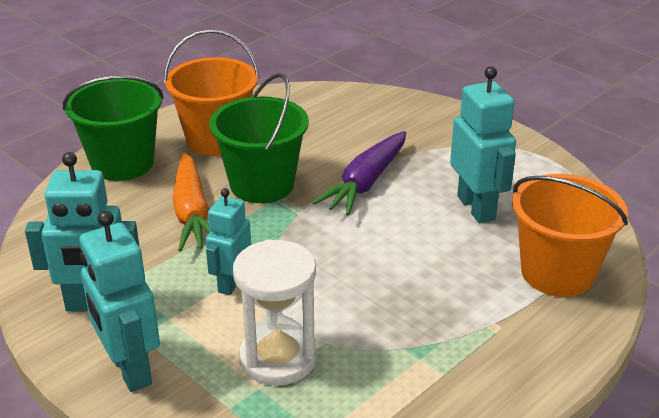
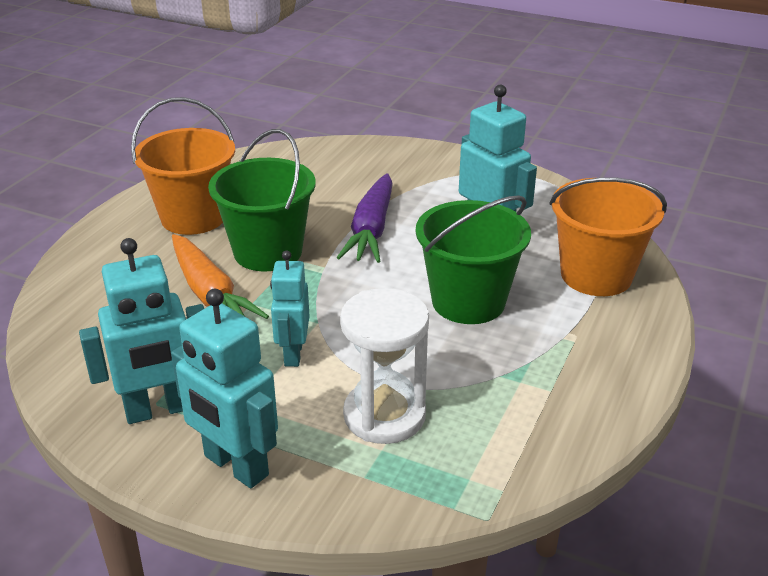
camera: 20 degrees left, 0 degrees up
green bucket [63,75,164,181] -> green bucket moved to [416,195,531,324]

